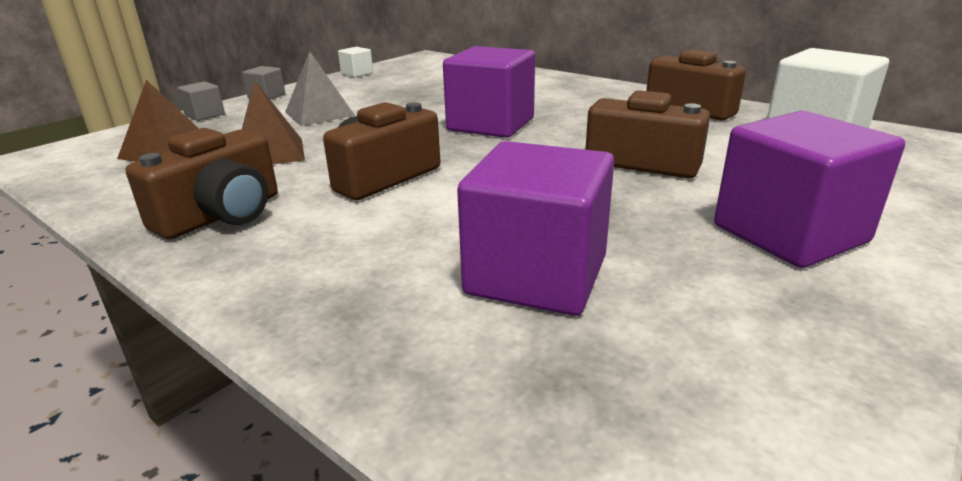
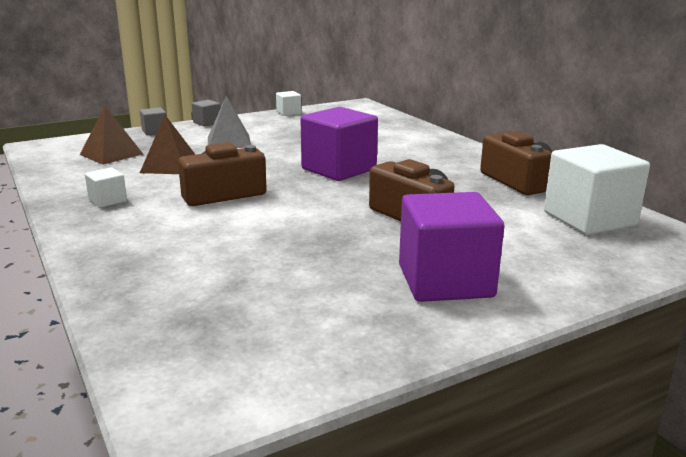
camera: 20 degrees right, 5 degrees down
brown camera [126,128,278,239] -> white cube [85,167,127,208]
purple cube [457,141,614,316] -> none

